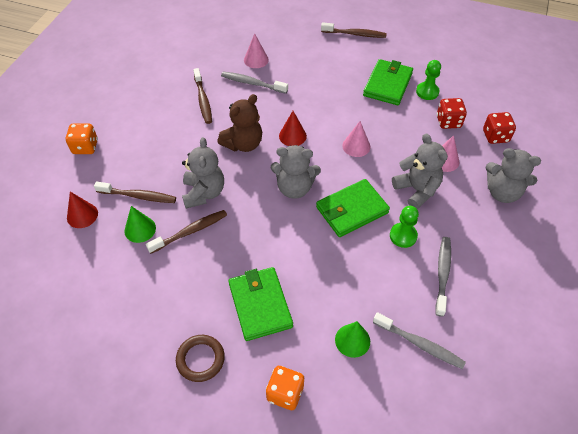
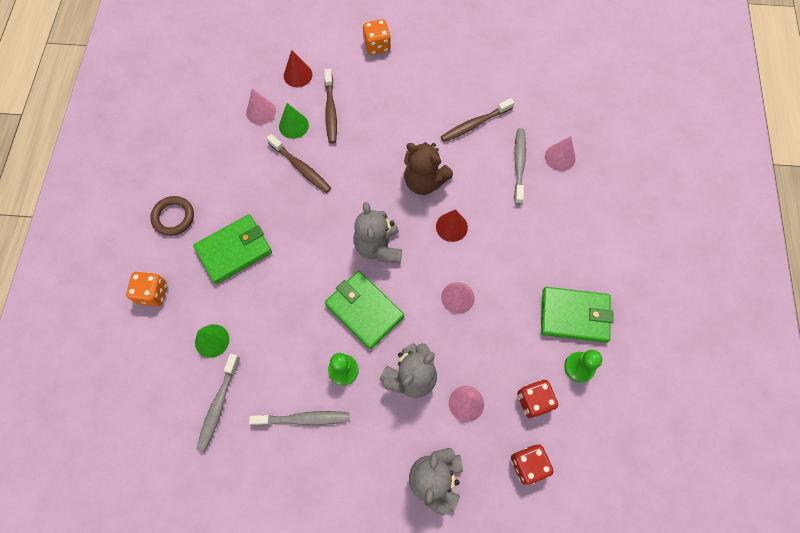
camera: 75 degrees right, 15 degrees up
grey teddy bear [182,137,224,209] -> none
brown toothbrush [321,22,387,38] -> none
none -> pink cone [246,89,276,125]

